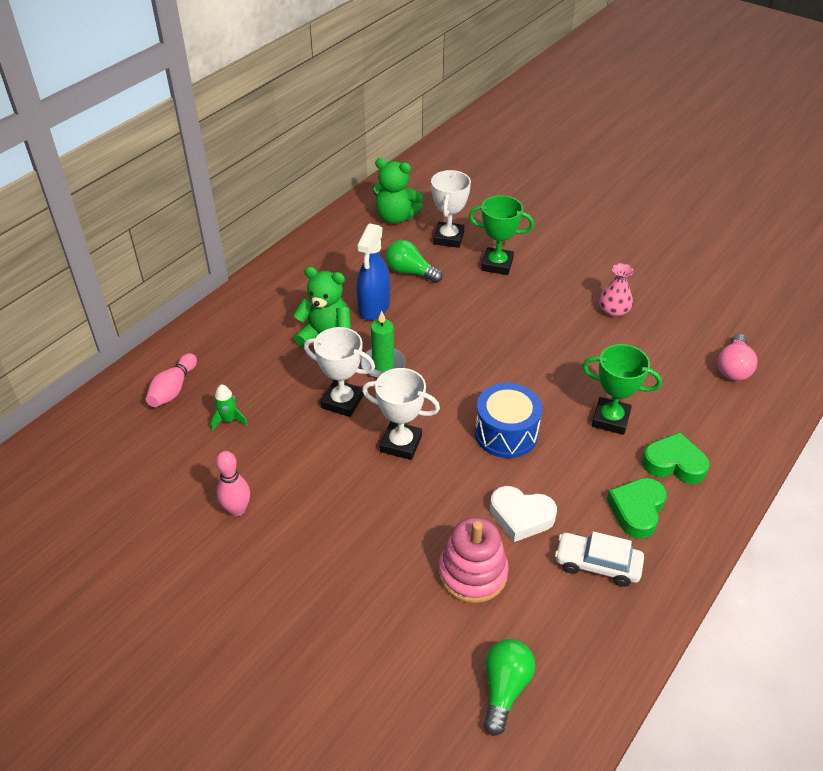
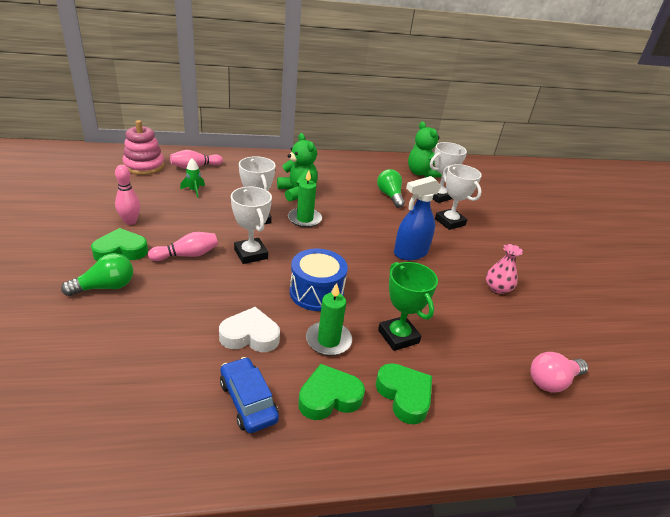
camera: 40 degrees right, 10 degrees down
blue spray bottle [357,223,390,320] -> blue spray bottle moved to [394,176,441,260]
pink stacking toy [438,517,509,603] -> pink stacking toy moved to [122,120,165,175]
green trophy [469,195,534,275] -> white trophy [435,164,482,230]
green light bulb [484,639,535,736] -> green light bulb moved to [61,253,133,296]
white heart [490,486,557,542] -> white heart turned 120 degrees clockwise [219,307,280,352]
white car [555,532,644,587] -> blue car [220,357,279,433]
none -> green heart [91,228,148,261]
none -> pink bowling pin [148,232,218,261]
none -> green candle [306,283,352,356]

